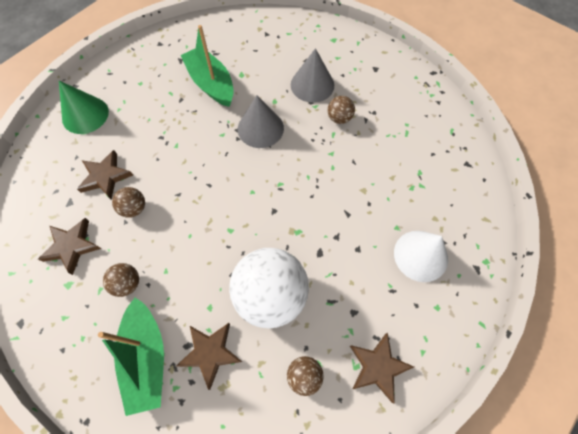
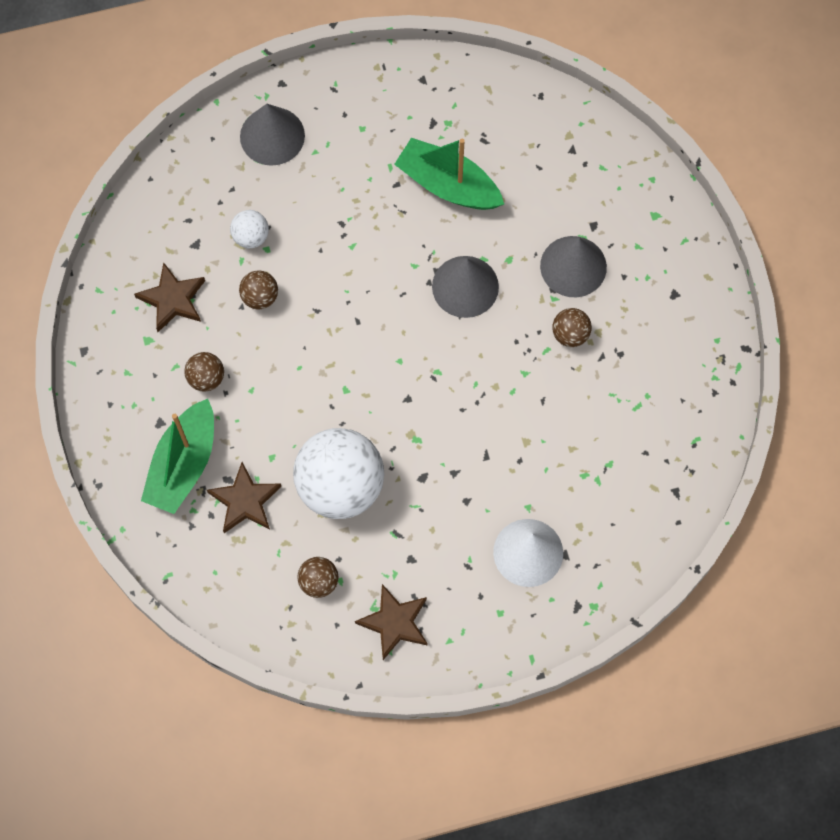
camera: 35 degrees right, 5 degrees up
green cone [59,81,109,134] -> grey cone [240,104,305,166]
brown star [77,150,133,200] -> white ball [230,210,269,249]
green boat [181,25,234,107] -> green boat turned 60 degrees counterclockwise [394,138,504,210]

